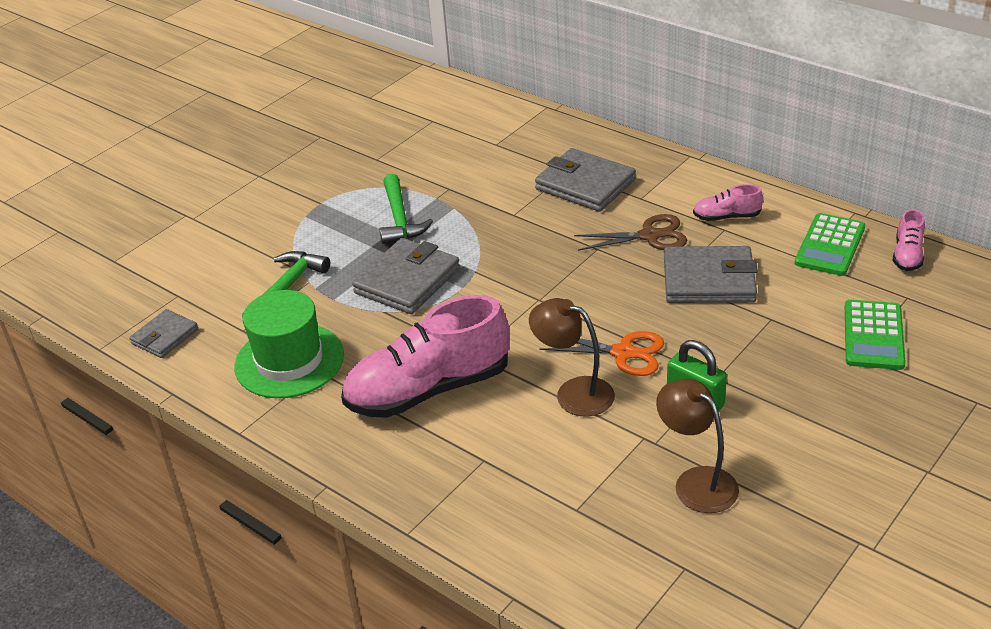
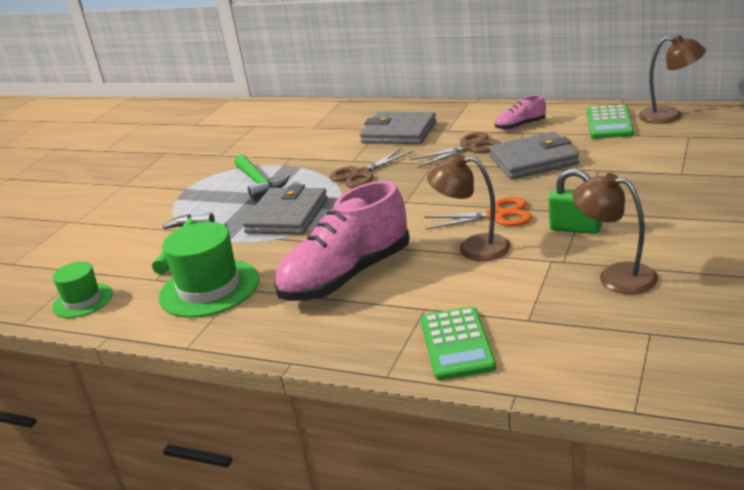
camera: 15 degrees left, 10 degrees down
grey wallet [129,309,198,358] -> green hat [52,261,113,318]
green calculator [845,300,906,370] -> green calculator moved to [421,306,496,380]
pink shoe [893,209,925,271] -> brown lamp [639,34,706,124]
none -> brown scissors [330,148,414,188]

